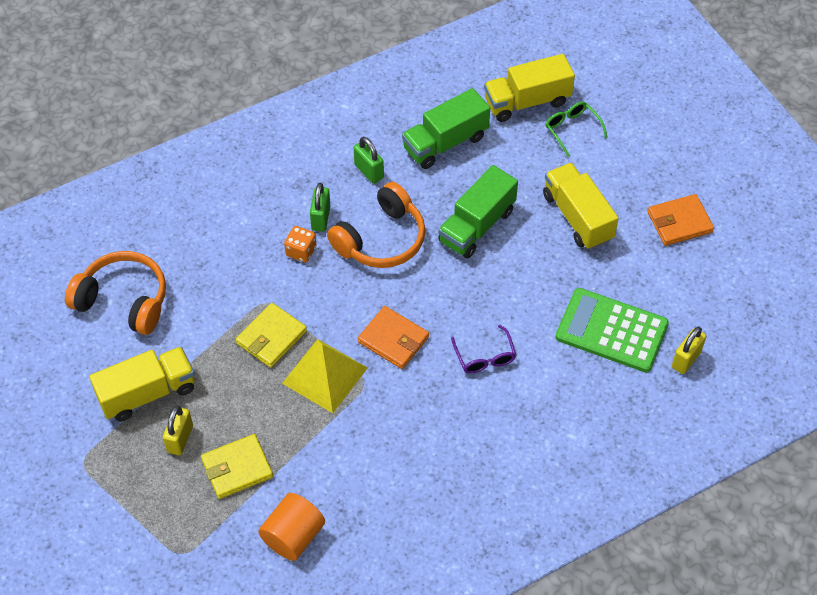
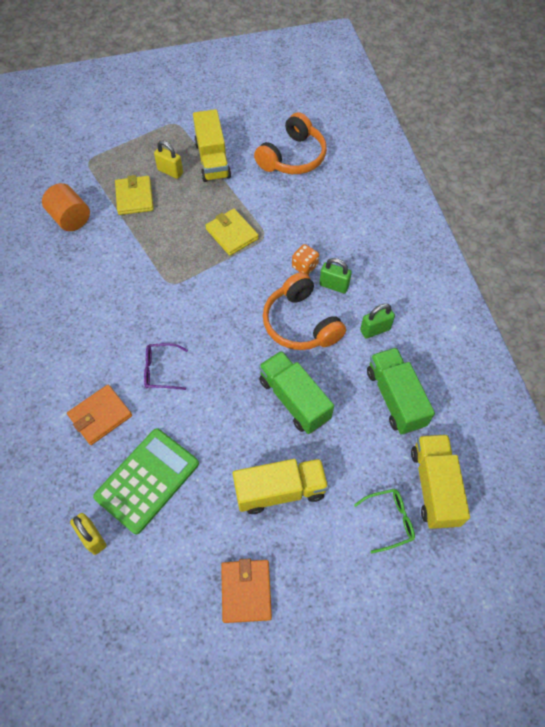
camera: 105 degrees right, 5 degrees up
yellow pyramid [282,339,368,413] -> none
orange wallet [358,306,429,369] -> orange wallet moved to [67,385,132,445]

